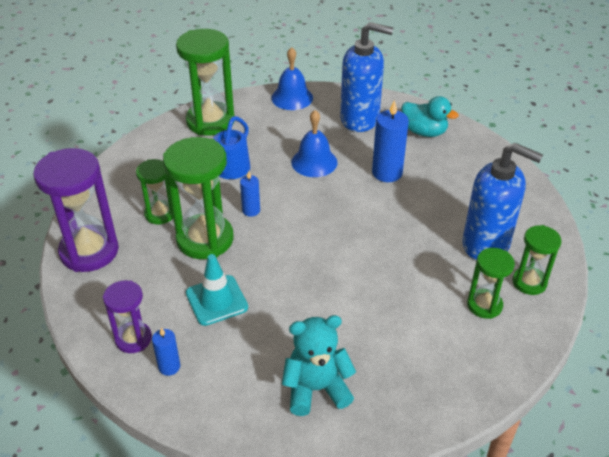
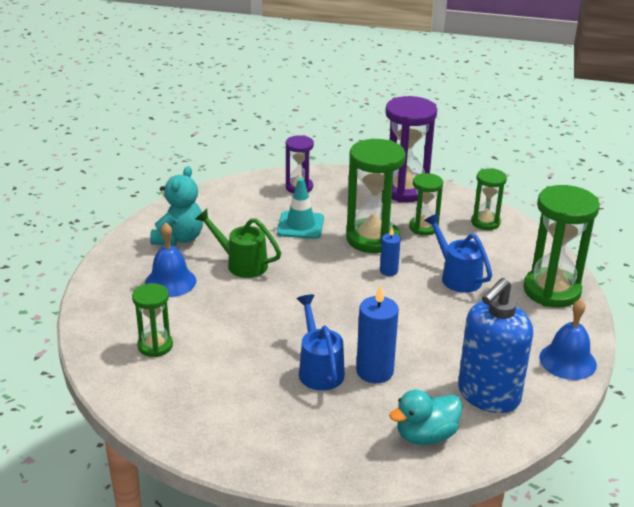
camera: 120 degrees right, 10 degrees down
blue candle [152,328,180,376] -> none
blue bell [291,110,338,177] -> blue bell moved to [145,223,196,297]
blue soap dispenser [462,143,543,261] -> none
green hourglass [512,225,561,295] -> green hourglass moved to [471,168,507,230]
none -> green watering can [195,209,281,278]
none -> blue watering can [297,294,345,390]

